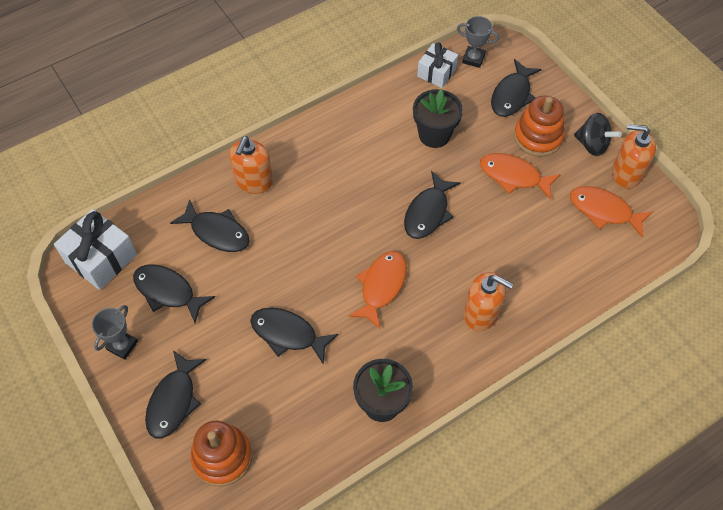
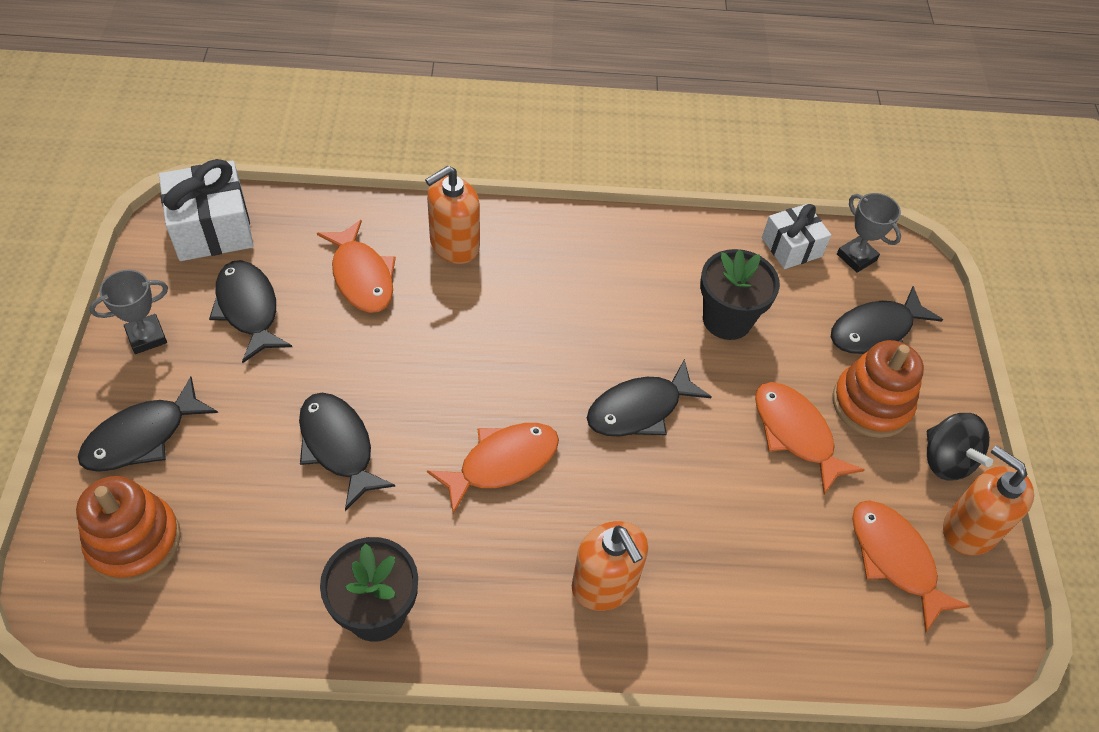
camera: 30 degrees right, 5 degrees down
black fish [170,199,250,252] -> orange fish [317,220,396,313]

